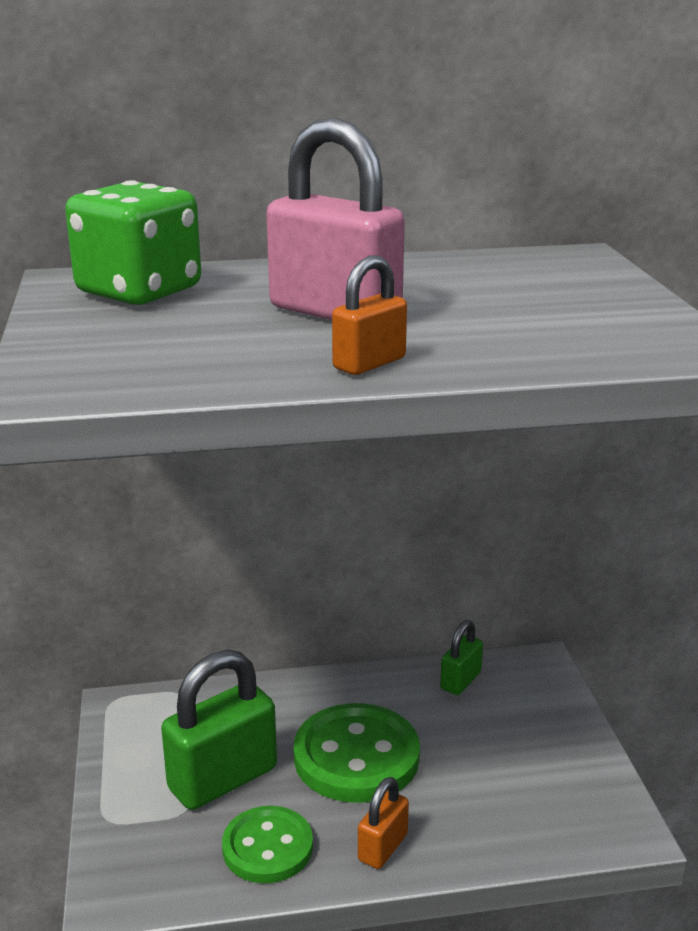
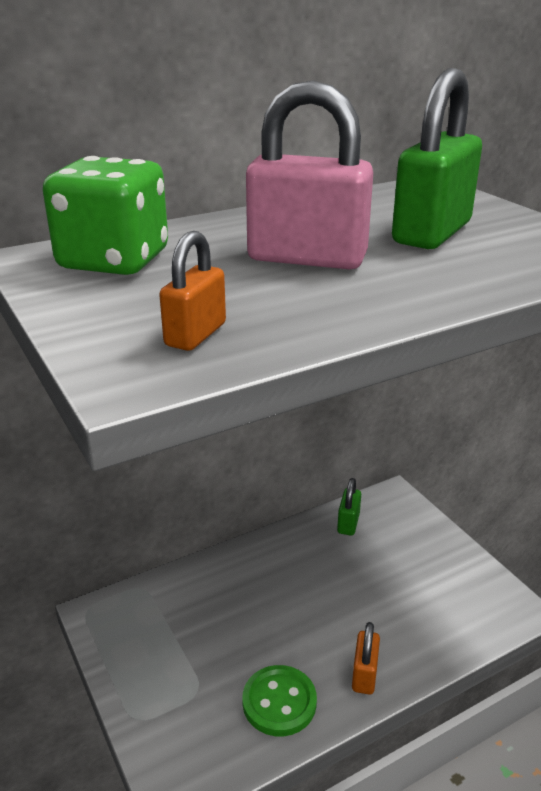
camera: 20 degrees left, 5 degrees up
green padlock [161,650,277,810] -> green padlock moved to [392,68,482,249]
green button [294,703,420,802] -> none
orange padlock [332,256,407,375] -> orange padlock moved to [159,231,226,351]

